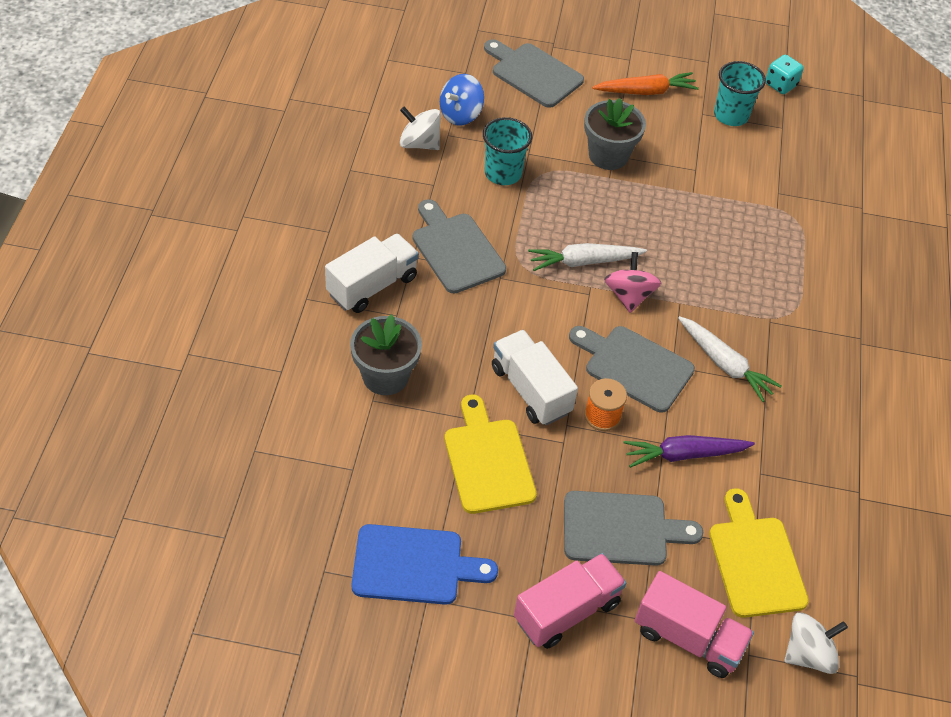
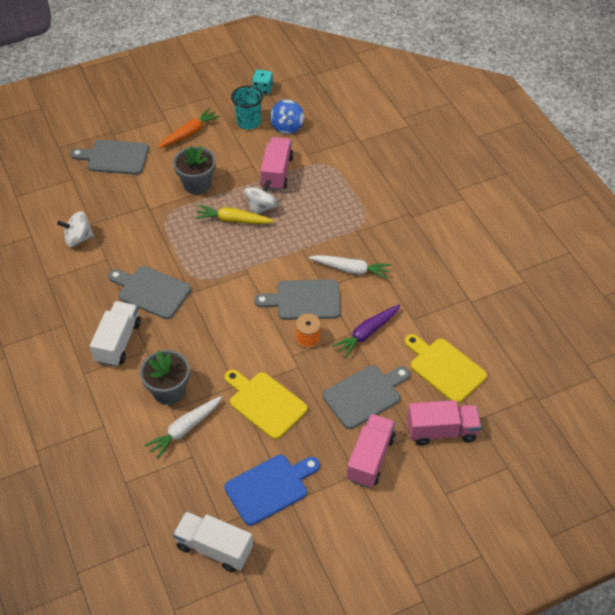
camera: 30 degrees left, 0 degrees up
blue spinning top [440,74,484,125] -> blue spinning top moved to [270,99,304,134]
turquoise cup [483,117,532,185] -> none
white truck [492,330,578,425] -> white truck moved to [173,511,253,572]
white carrot [528,243,647,271] -> white carrot moved to [144,396,222,459]
pink spinning top [604,252,661,313] -> none
white spinning top [785,612,848,674] -> white spinning top moved to [245,179,278,214]
none -> yellow carrot [195,205,275,224]
none -> pink truck [260,137,293,191]

